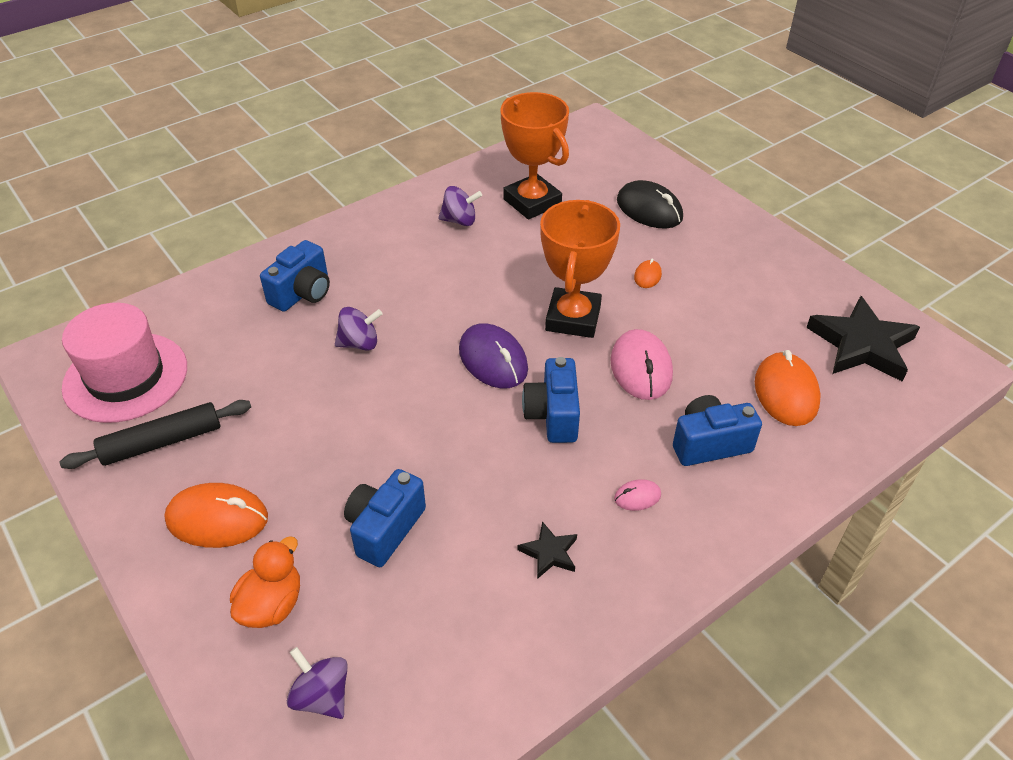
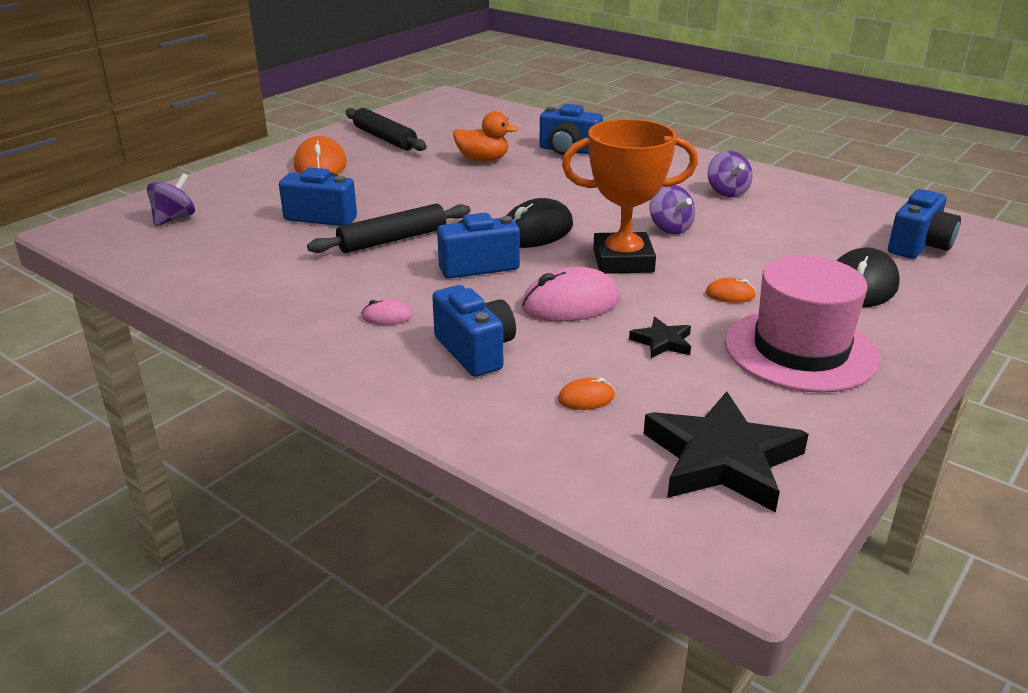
camera: 75 degrees right, 15 degrees down
pink hat [62,303,187,423] -> pink hat moved to [725,255,880,393]
orange duck [230,536,300,628] -> orange duck moved to [453,111,518,162]
purple spinning top [335,307,383,351] -> purple spinning top moved to [650,185,695,235]
purple mouse [459,323,528,388] -> black mouse [506,198,573,248]
orange trophy [500,92,569,220] -> none
black star [518,521,577,579] -> black star moved to [629,317,691,358]
pink mouse [614,479,661,511] -> pink mouse turned 60 degrees counterclockwise [361,299,413,325]
orange mouse [755,350,821,426] -> orange mouse [558,378,615,410], size x0.48
none -> black rolling pin [307,204,471,253]
none -> blue camera [888,189,961,259]

